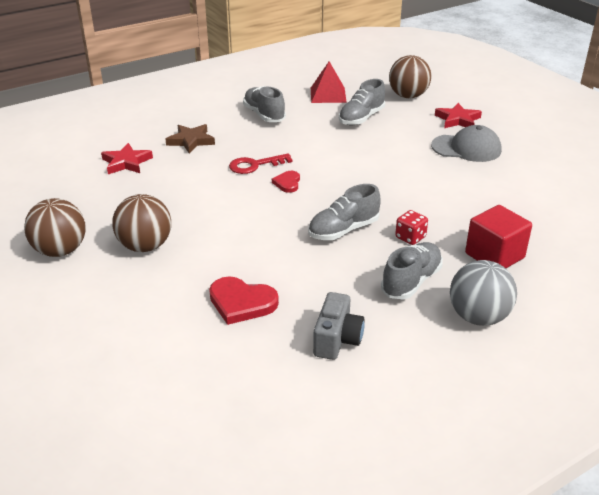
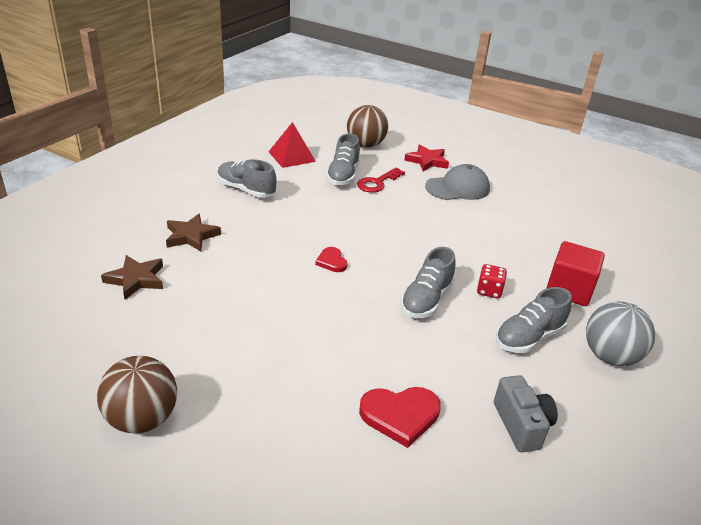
camera: 30 degrees left, 0 degrees up
red star [101,143,153,174] -> brown star [101,255,163,300]
brown ball [112,194,171,252] -> none
red key [229,153,293,174] -> red key moved to [357,168,405,193]
grey shoe [381,242,443,299] -> grey shoe turned 135 degrees counterclockwise [496,287,572,353]

